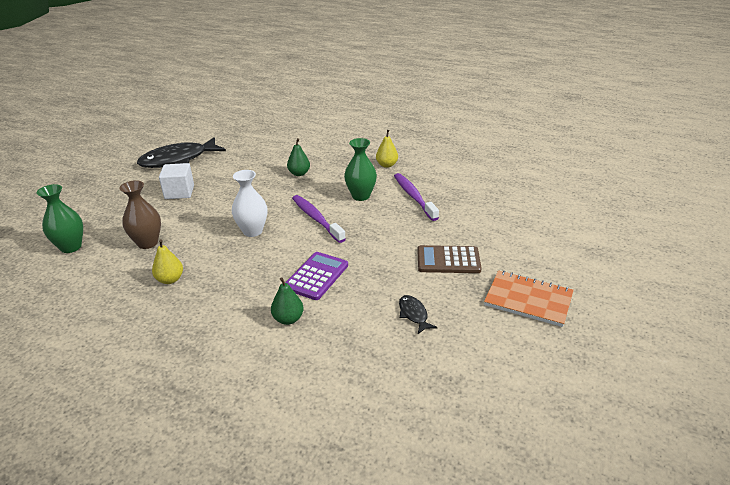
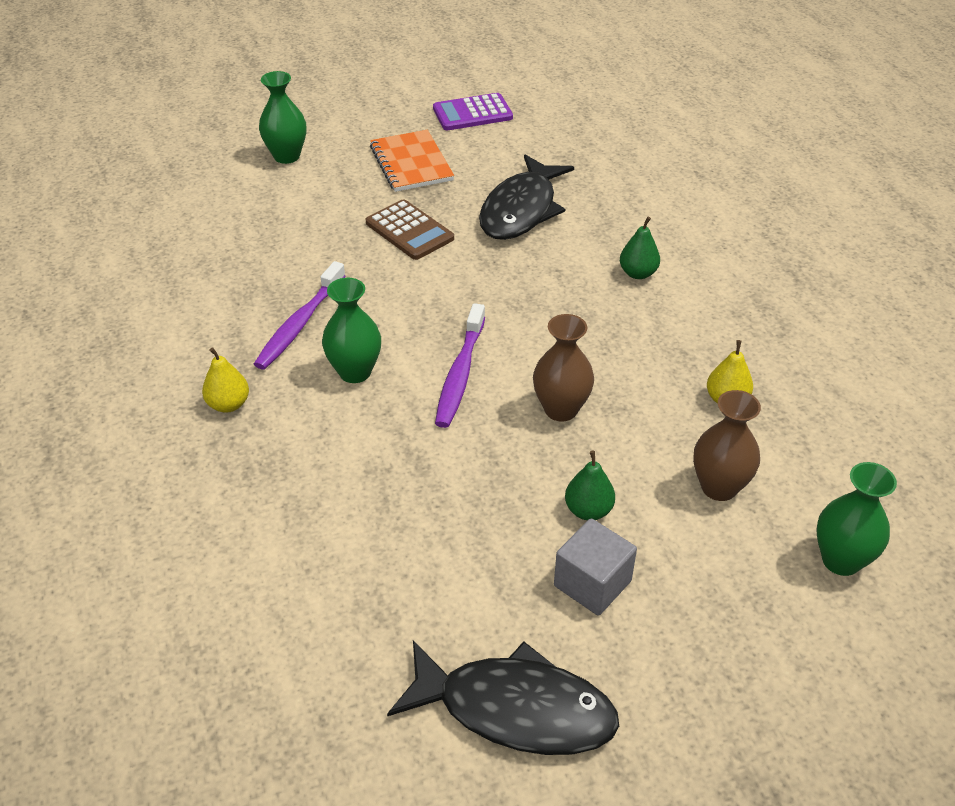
camera: 135 degrees left, 10 degrees up
white cube [159,163,194,199] -> grey cube [554,518,637,615]
white vase [232,170,267,237] -> brown vase [533,314,594,422]
purple calculator [285,252,348,300] -> purple calculator moved to [433,93,513,130]
green pear [287,138,310,176] -> green pear moved to [565,451,615,520]
black fish [399,295,437,334] -> black fish [479,154,574,240], size x2.28
none -> green vase [259,71,306,164]

